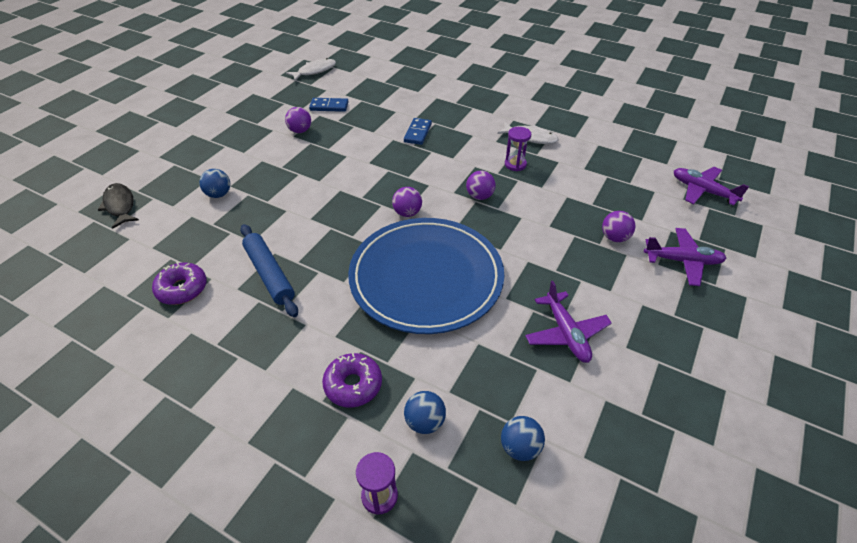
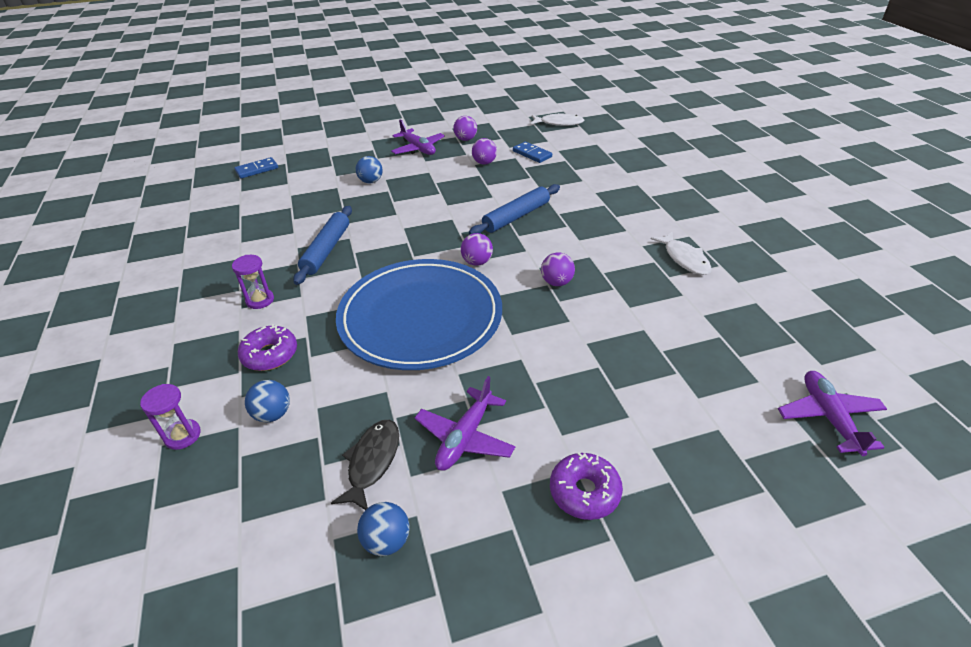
camera: 45 degrees right, 5 degrees down
black fish [98,183,139,229] -> black fish moved to [331,420,399,510]
purple donut [152,262,207,305] -> purple donut moved to [550,453,623,520]
blue domino [404,118,432,145] -> blue domino moved to [234,157,278,179]
blue ball [501,416,545,461] -> blue ball moved to [357,502,409,556]
purple hourglass [505,127,531,171] -> purple hourglass moved to [232,255,274,309]
purple ball [602,211,636,242] -> purple ball moved to [454,116,477,141]
purple plane [644,228,726,286] -> purple plane moved to [391,119,445,155]
none -> blue rolling pin [469,184,560,235]

